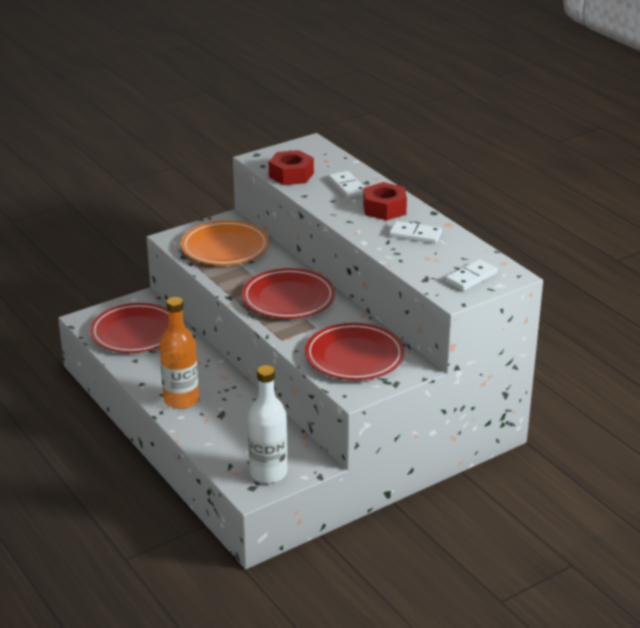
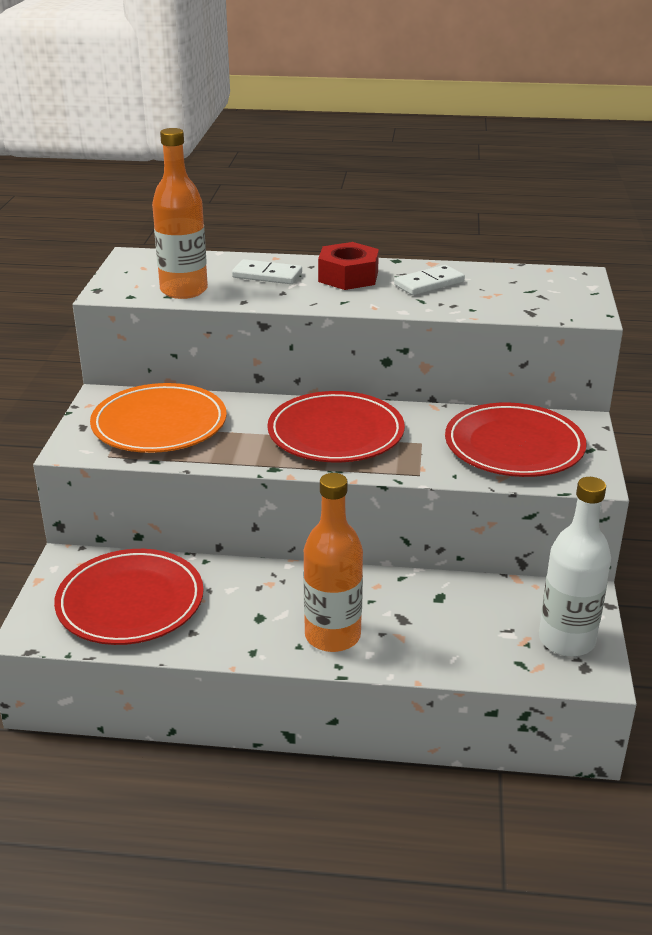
camera: 50 degrees left, 0 degrees up
red nut [269,150,314,185] -> orange bottle [152,128,208,299]
white domino [445,259,498,291] -> none

